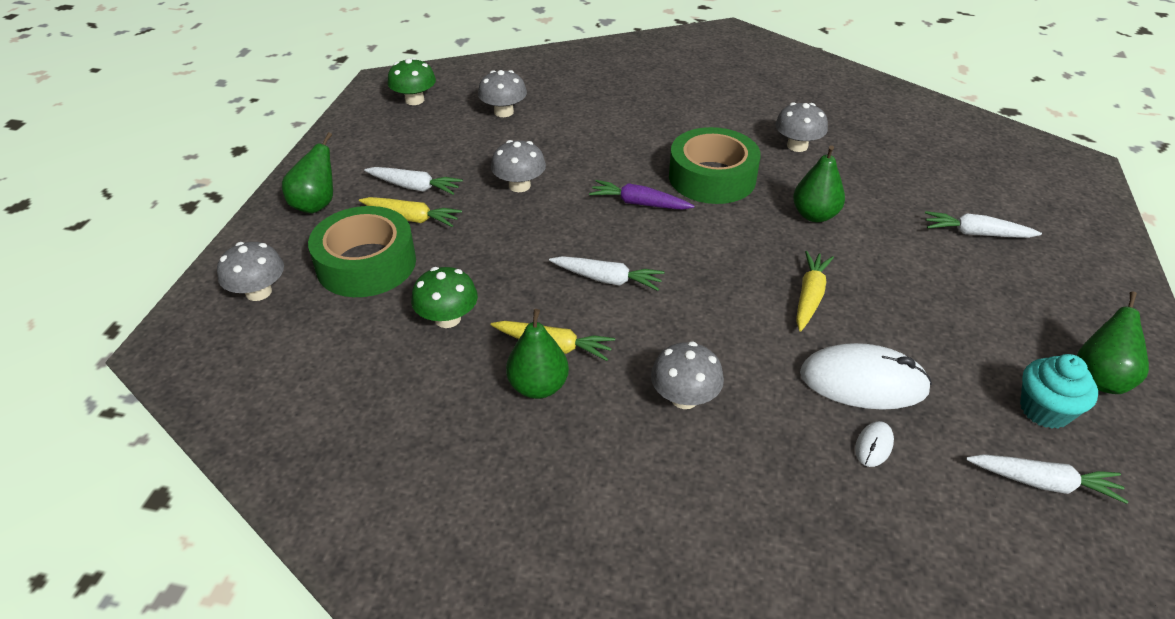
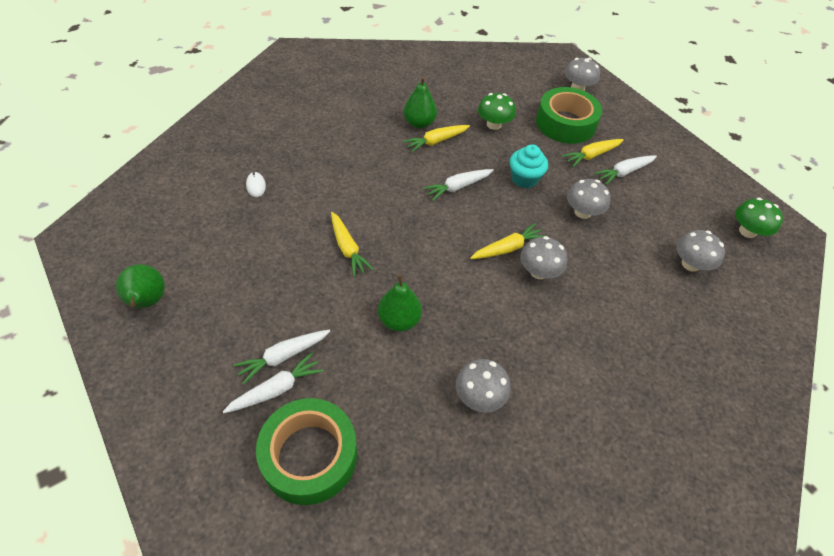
camera: 130 degrees right, 10 degrees up
green pear [282,132,333,214] -> none
purple carrot [589,180,694,210] -> yellow carrot [470,223,544,259]
grey mushroom [651,341,724,409] -> grey mushroom moved to [520,236,567,279]
green tape [669,127,761,204] -> green tape moved to [256,398,357,505]
white mouse [800,343,932,410] -> none
white carrot [966,454,1128,504] -> white carrot moved to [233,330,330,385]
turquoise cupcake [1020,354,1098,429] -> turquoise cupcake moved to [510,144,548,188]

